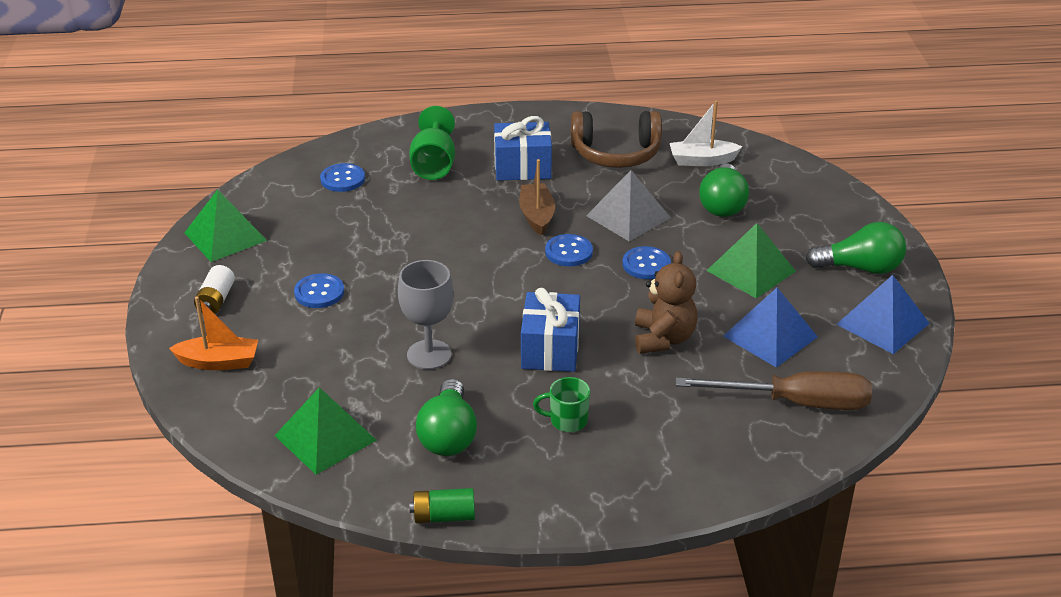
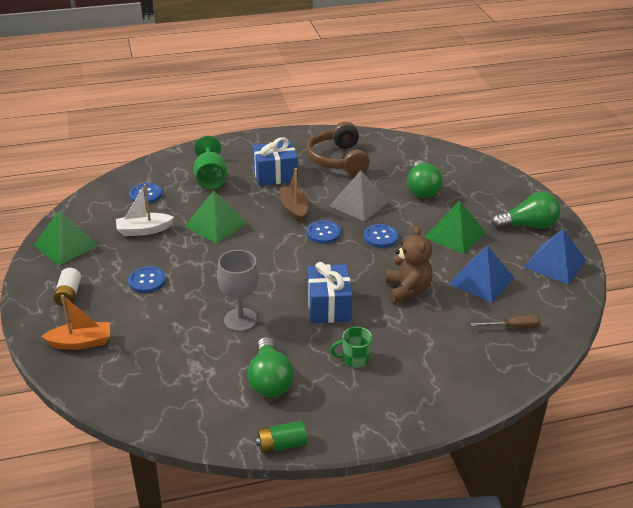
camera: 10 degrees left, 0 degrees up
green pyramid [274,387,377,475] -> green pyramid moved to [185,190,247,244]
brown headphones [571,111,662,168] -> brown headphones turned 90 degrees clockwise [307,122,370,175]
white boat [670,101,742,166] -> white boat moved to [116,184,174,236]
brown screwdriver [676,371,872,410] -> brown screwdriver [470,315,540,329], size x0.50

